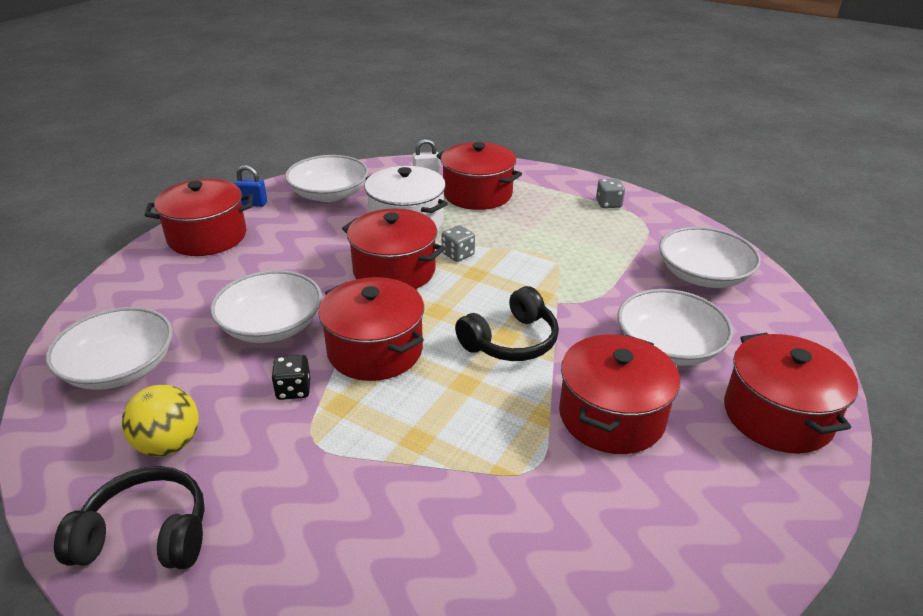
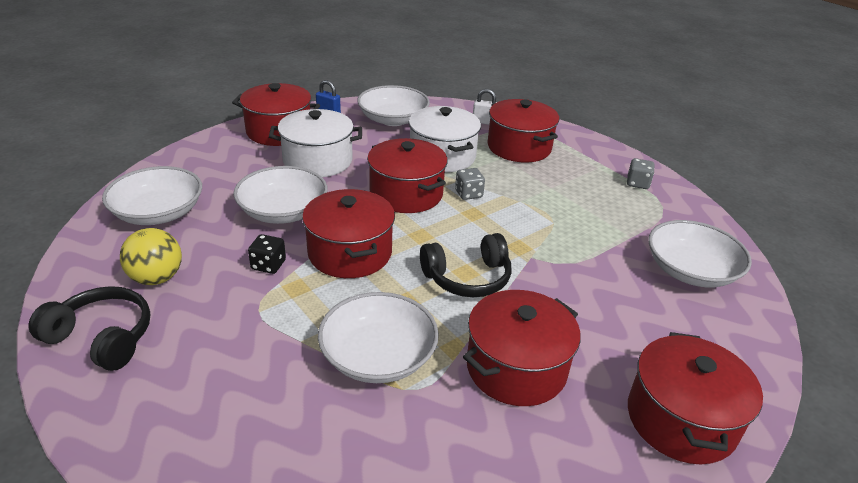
camera: 20 degrees right, 0 degrees up
white bowl [617,289,733,366] -> white bowl moved to [318,292,439,383]
none -> white pot [268,109,362,177]

